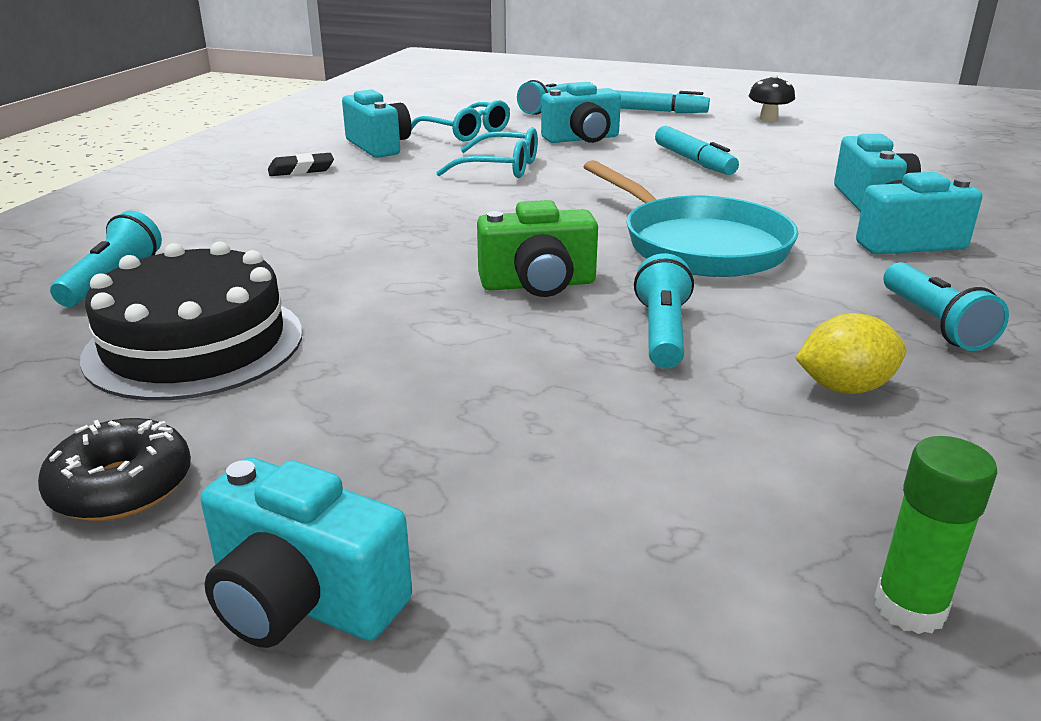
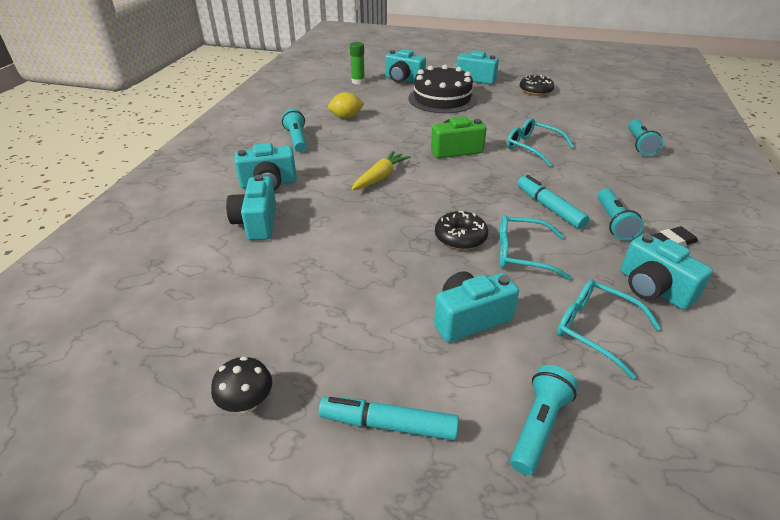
camera: 175 degrees right, 10 degrees up
black cake [80,241,302,401] -> black cake moved to [408,65,477,113]
turquoise pan [584,160,798,277] -> yellow carrot [352,151,411,190]
turquoise flashlight [634,253,694,369] -> turquoise flashlight moved to [597,188,644,241]
turquoise marker [655,126,739,175] -> turquoise marker moved to [518,175,589,229]
none -> turquoise camera [385,49,426,83]
none -> black donut [435,211,488,250]
none -> turquoise glasses [507,118,574,167]

